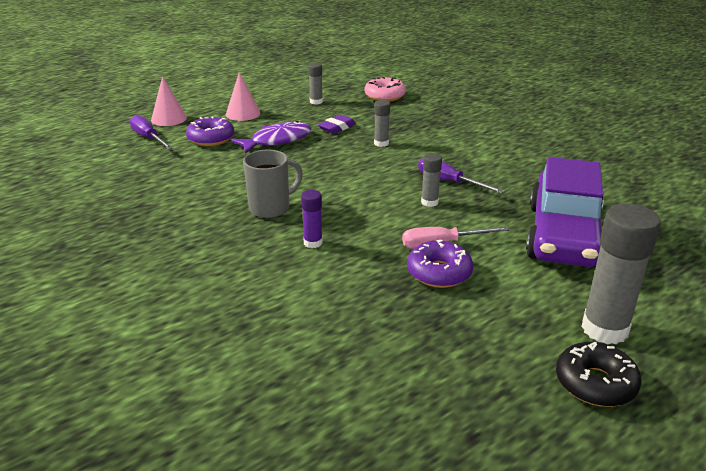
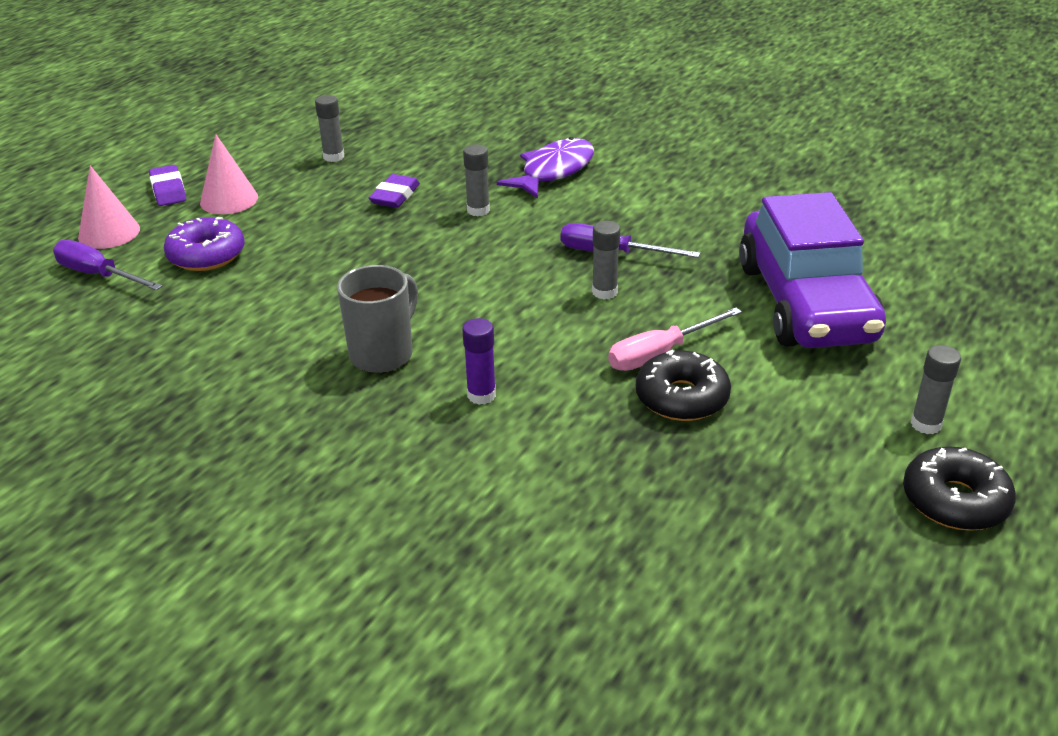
camera: 20 degrees left, 5 degrees up
purple fish [230,121,312,154] -> purple fish moved to [497,137,594,199]
pink donut [364,77,406,102] -> none
purple donut [407,240,473,288] -> black donut [636,350,731,421]
grey glue stick [581,203,661,344] -> grey glue stick [911,345,961,434], size x0.50
none -> purple eraser [149,165,186,206]

